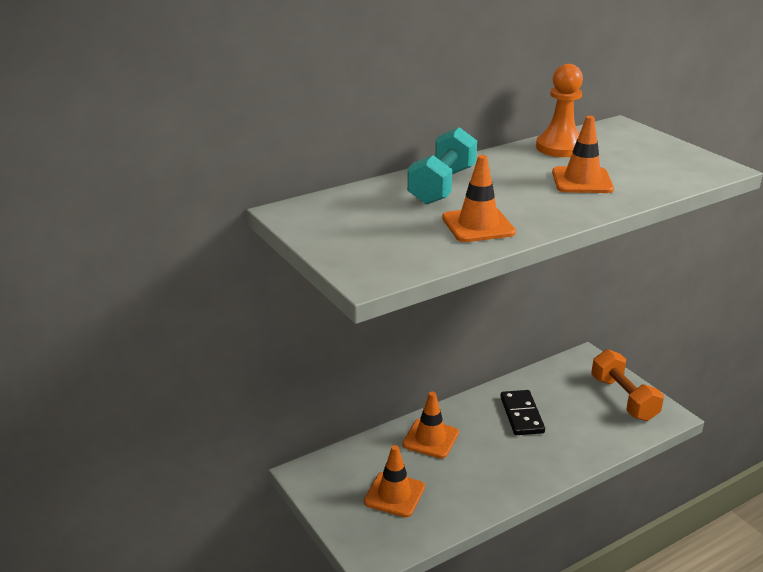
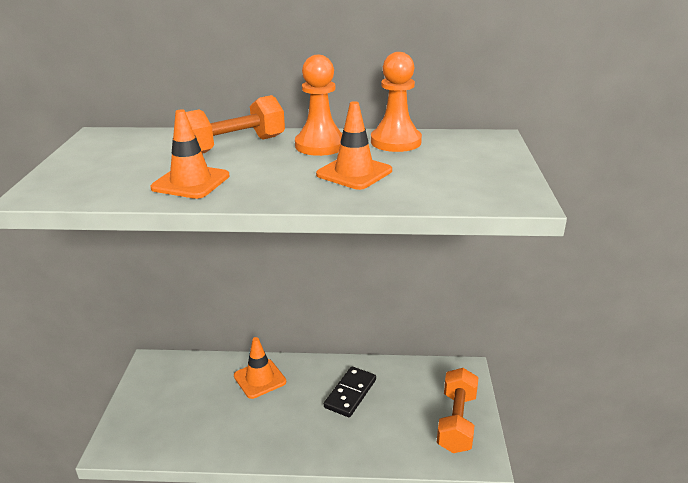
camera: 35 degrees right, 0 degrees up
orange traffic cone [364,445,425,517] -> none
turquoise dumbbell [407,127,477,205] -> orange dumbbell [186,95,285,154]
none -> orange pawn [295,55,342,156]

